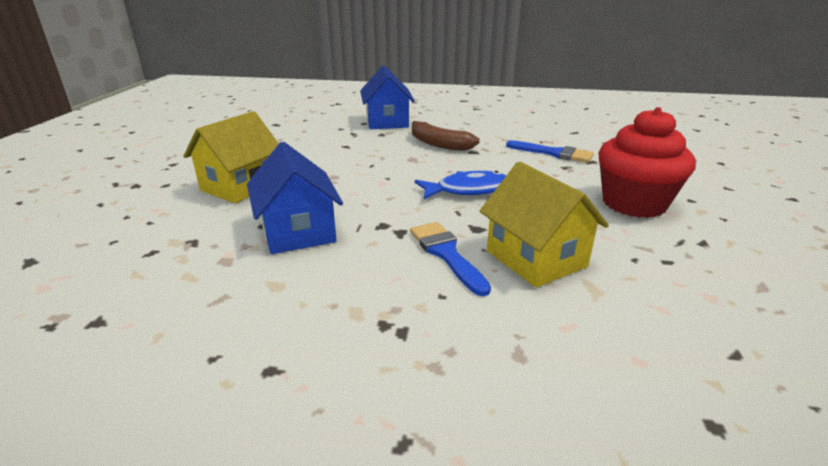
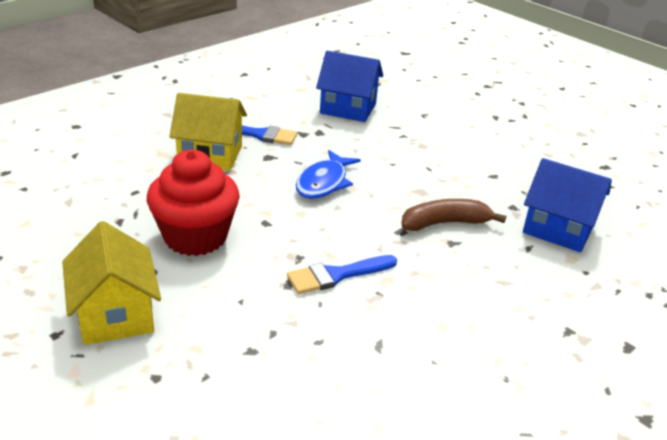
camera: 125 degrees right, 5 degrees up
yellow house [183,111,279,203] -> yellow house moved to [62,221,161,345]

